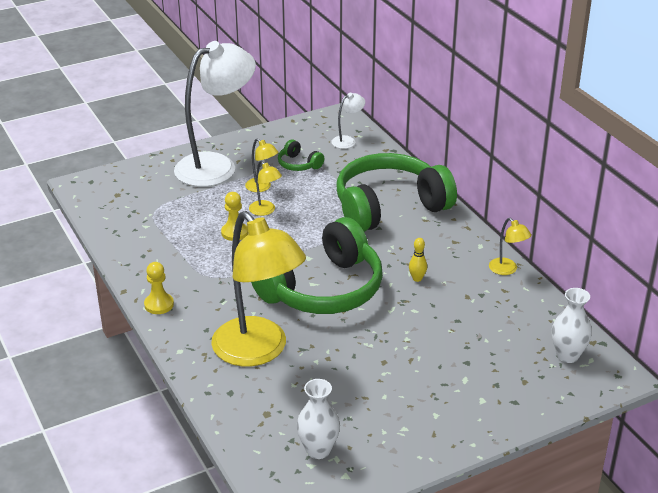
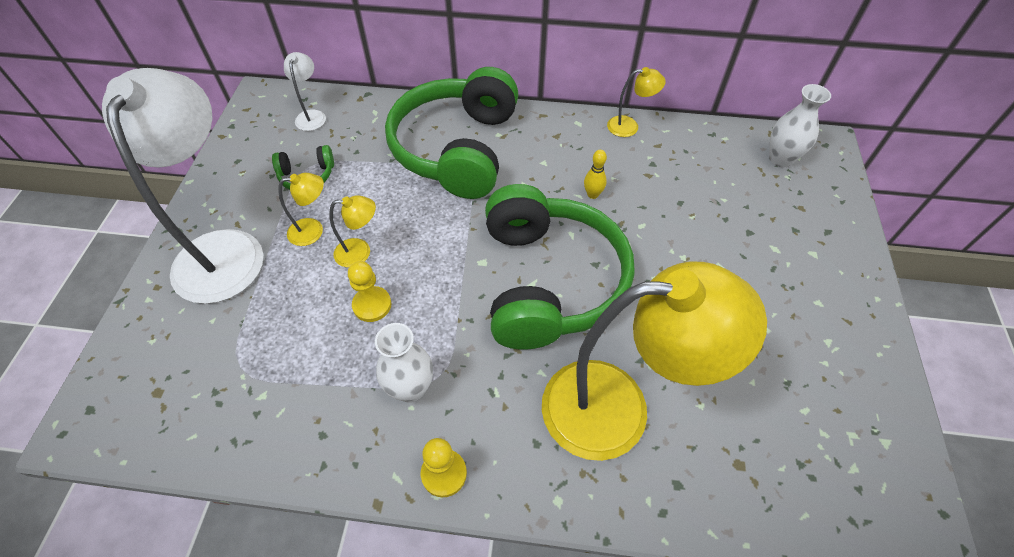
camera: 55 degrees left, 20 degrees up
white vase [297,379,340,459] -> white vase moved to [375,323,433,403]

